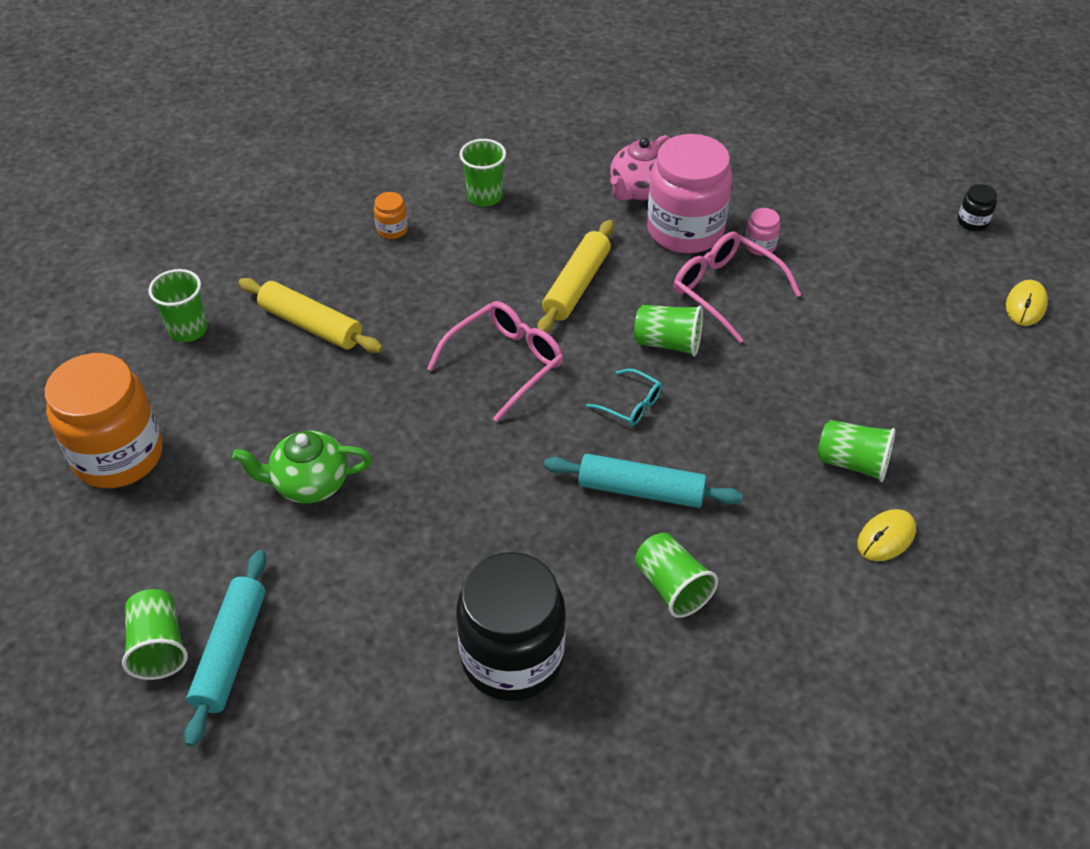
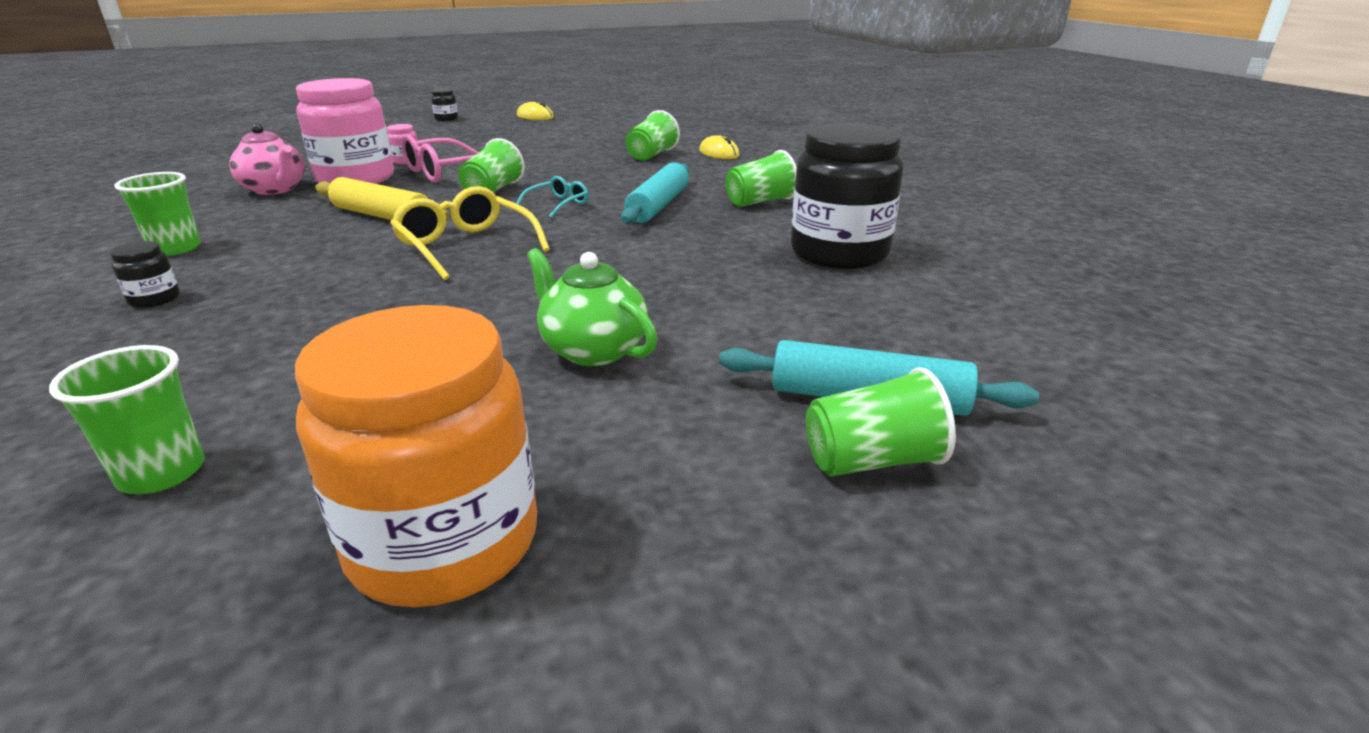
camera: 85 degrees left, 20 degrees down
green teapot [232,431,372,503] -> green teapot turned 135 degrees clockwise [527,248,658,366]
yellow rolling pin [238,278,383,353] -> none
orange jar [374,192,408,239] -> black jar [110,241,180,308]
pink glasses [427,301,563,422] -> yellow glasses [390,186,550,280]

